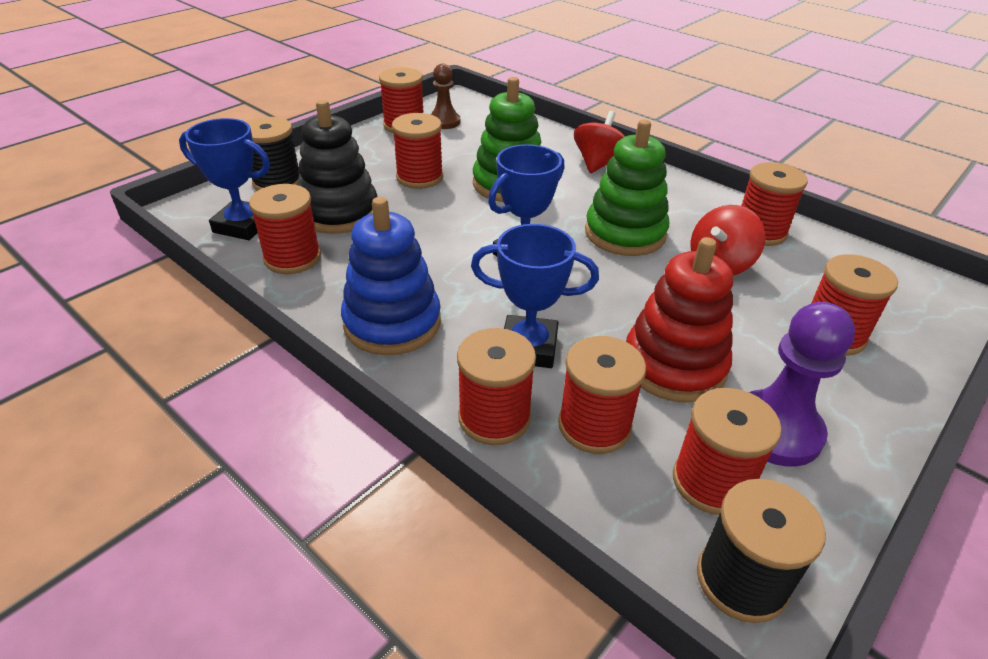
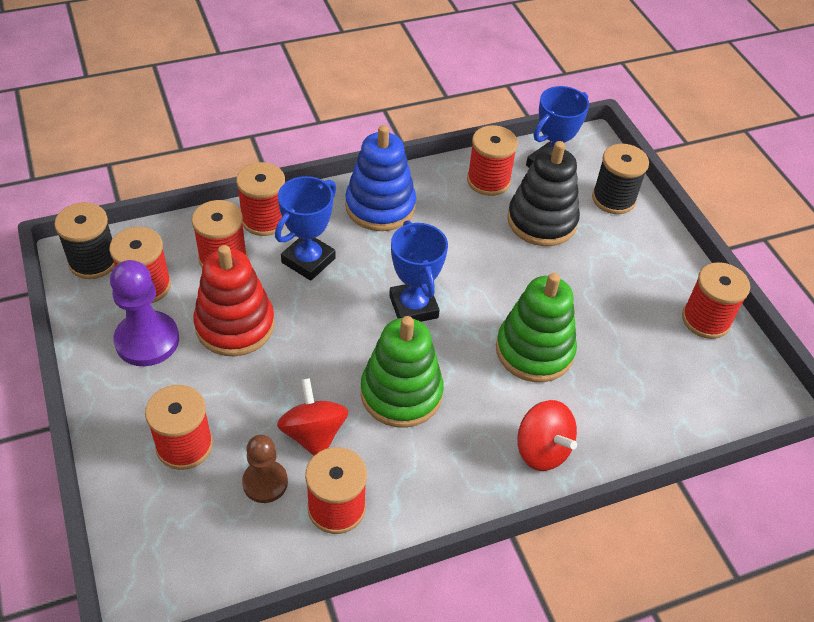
camera: 115 degrees right, 10 degrees up
red spool [392,113,443,189] -> none
brown pawn [431,64,460,129] -> brown pawn moved to [242,435,288,503]

